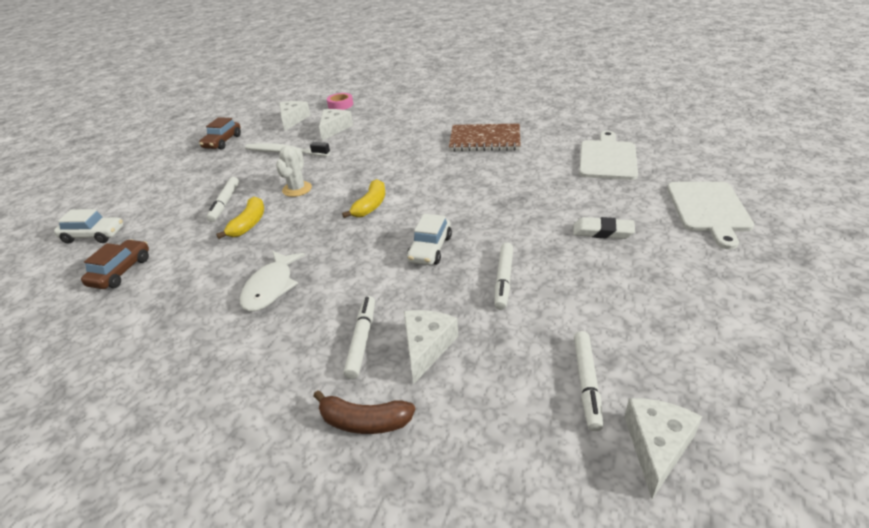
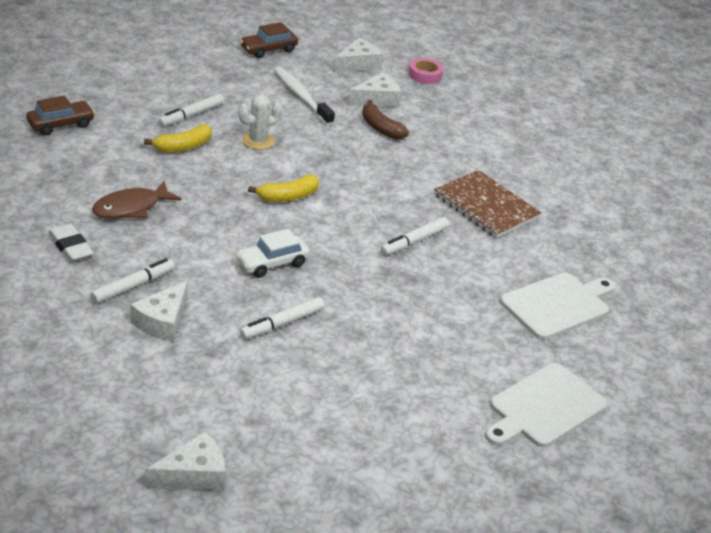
camera: 35 degrees right, 0 degrees up
white car [54,209,123,244] -> none
white fish [240,251,305,312] -> brown fish [92,181,182,219]
brown banana [314,390,415,434] -> brown banana moved to [362,100,409,140]
white cheese [404,310,458,385] -> white cheese turned 150 degrees clockwise [130,280,188,342]
white eraser [573,217,635,239] -> white eraser moved to [48,224,94,262]
white marker [574,331,603,431] -> white marker moved to [381,217,449,255]

